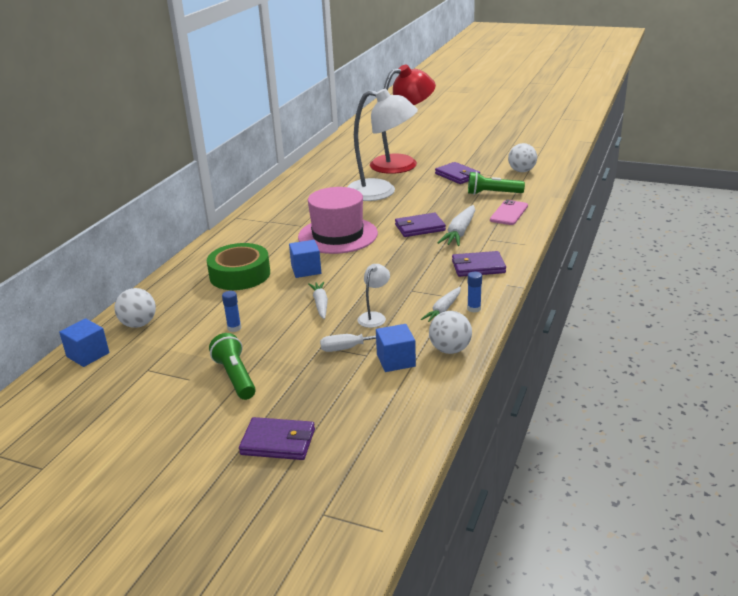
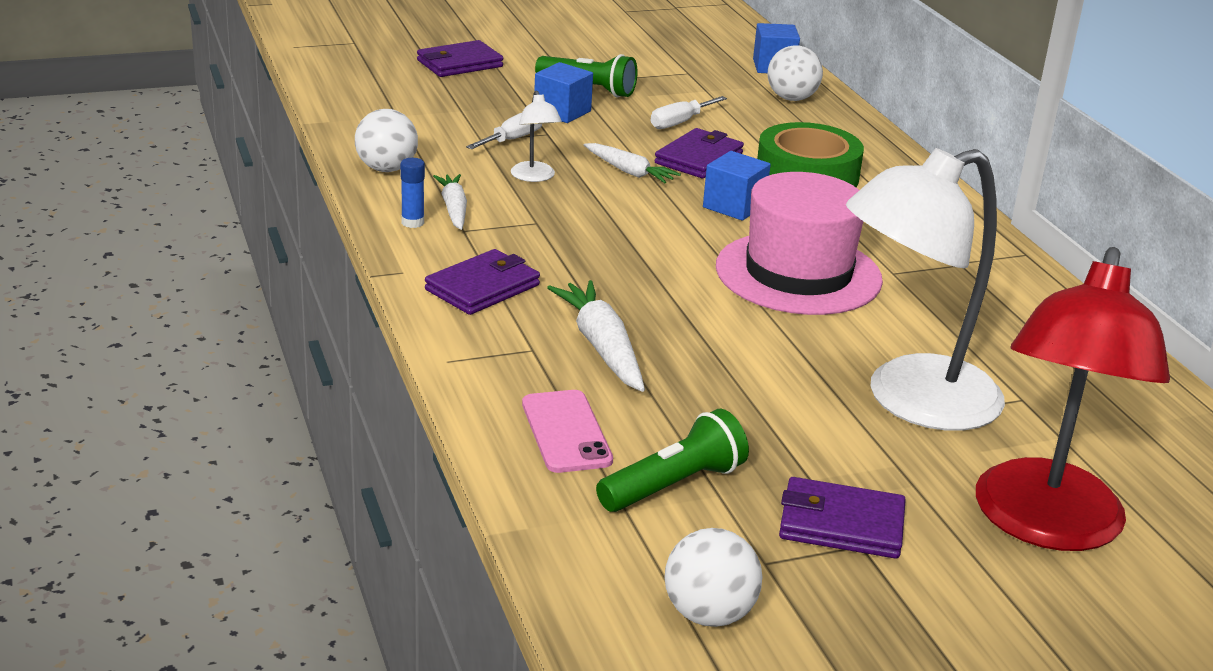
camera: 135 degrees right, 0 degrees up
blue glue stick [222,291,241,332] -> white screwdriver [651,96,727,129]
blue cube [376,324,416,372] -> blue cube moved to [534,62,593,123]
purple wallet [395,213,446,237] -> purple wallet moved to [655,128,744,178]

